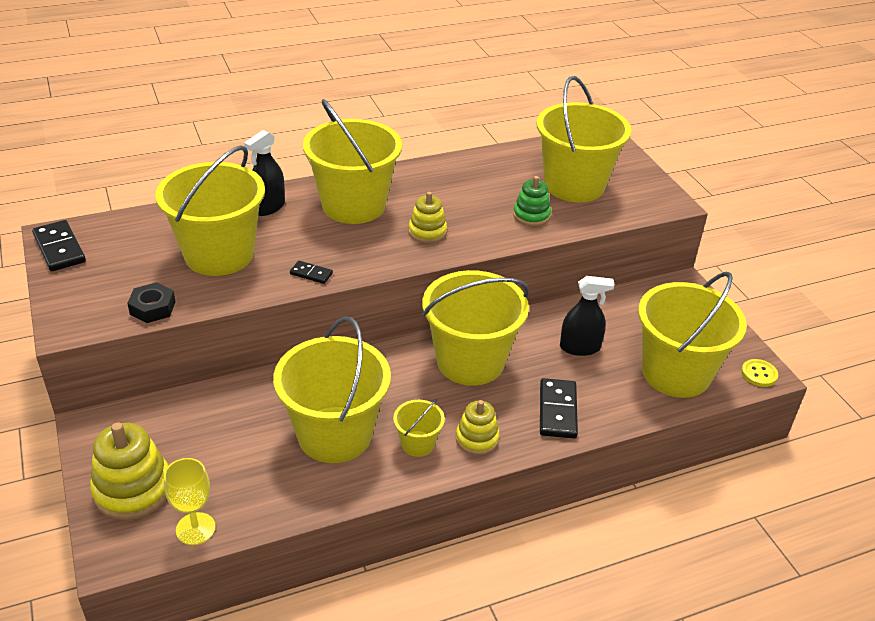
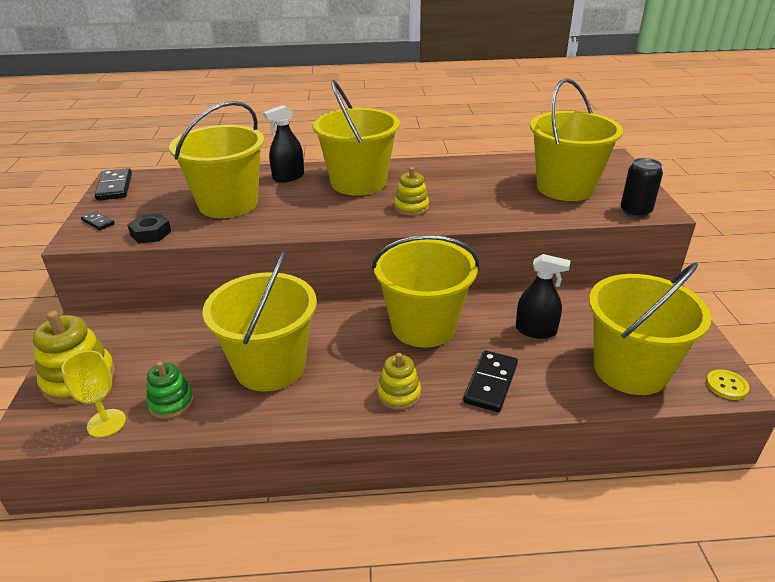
camera: 20 degrees right, 5 degrees down
black domino [290,261,333,284] -> black domino moved to [81,211,115,230]
yellow bucket [393,398,445,457] -> none
green stacking toy [513,176,551,226] -> green stacking toy moved to [147,361,194,419]
none -> black can [621,158,663,217]

